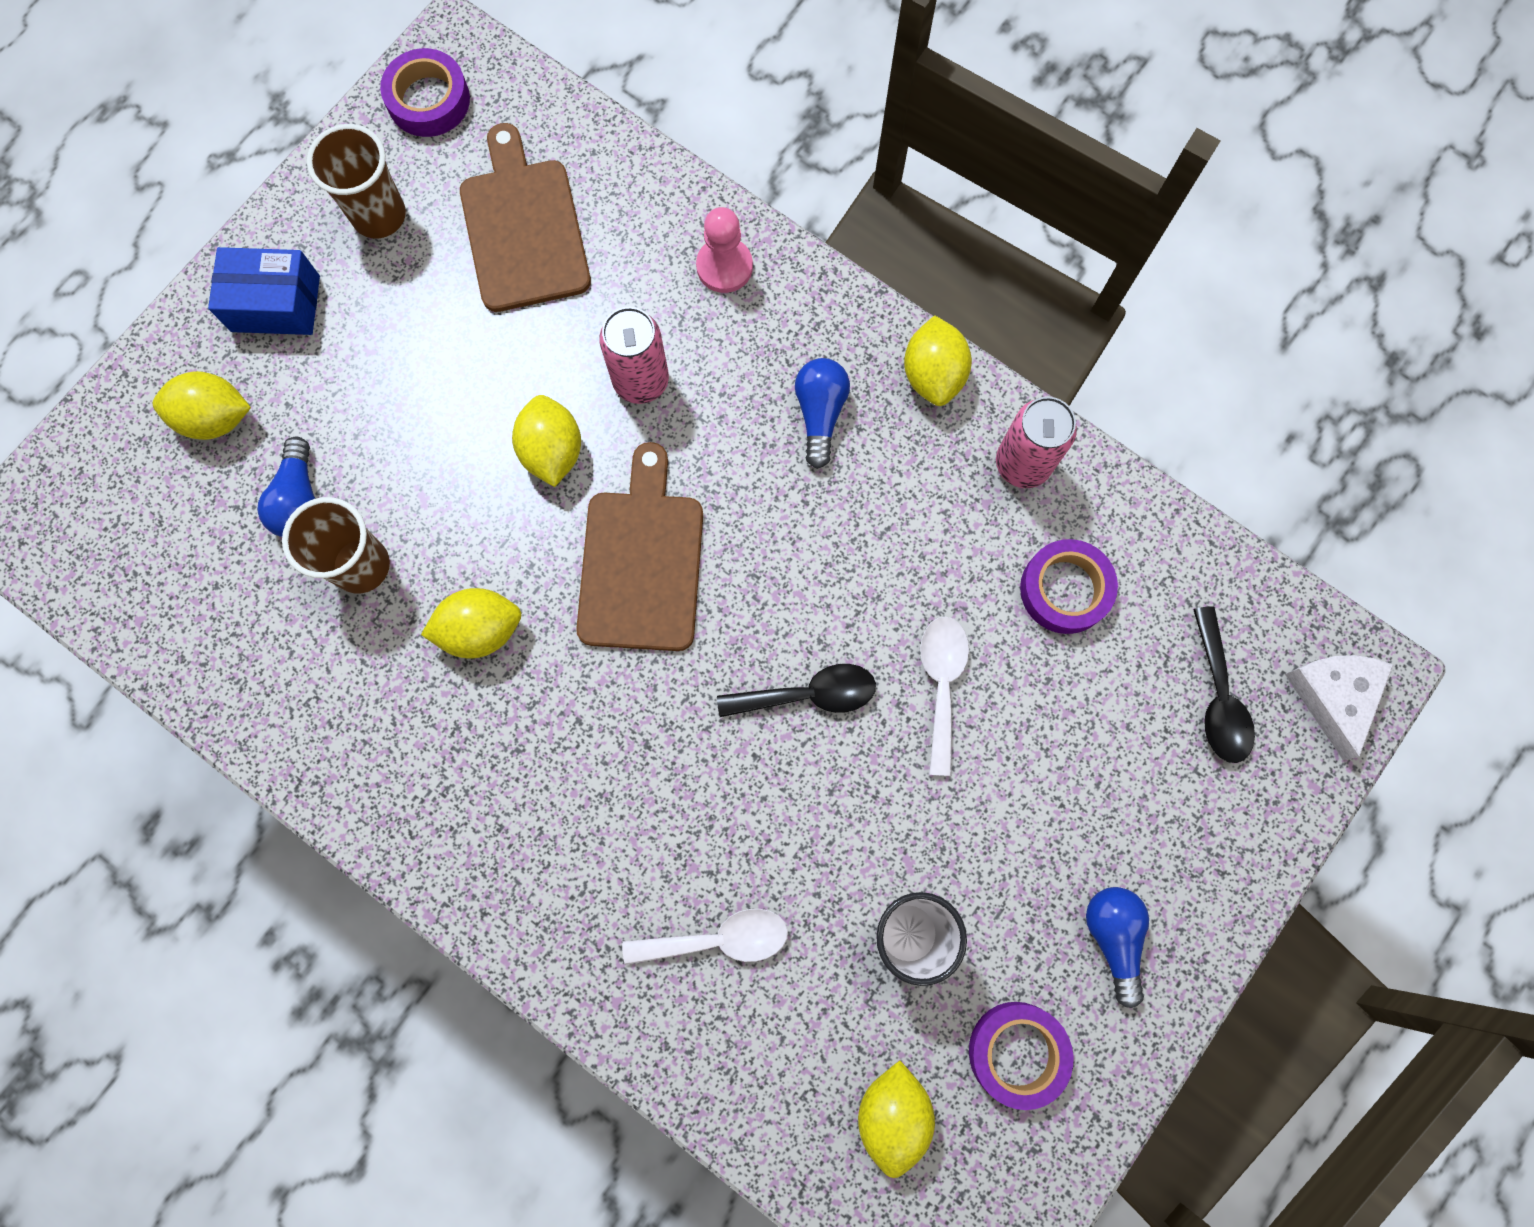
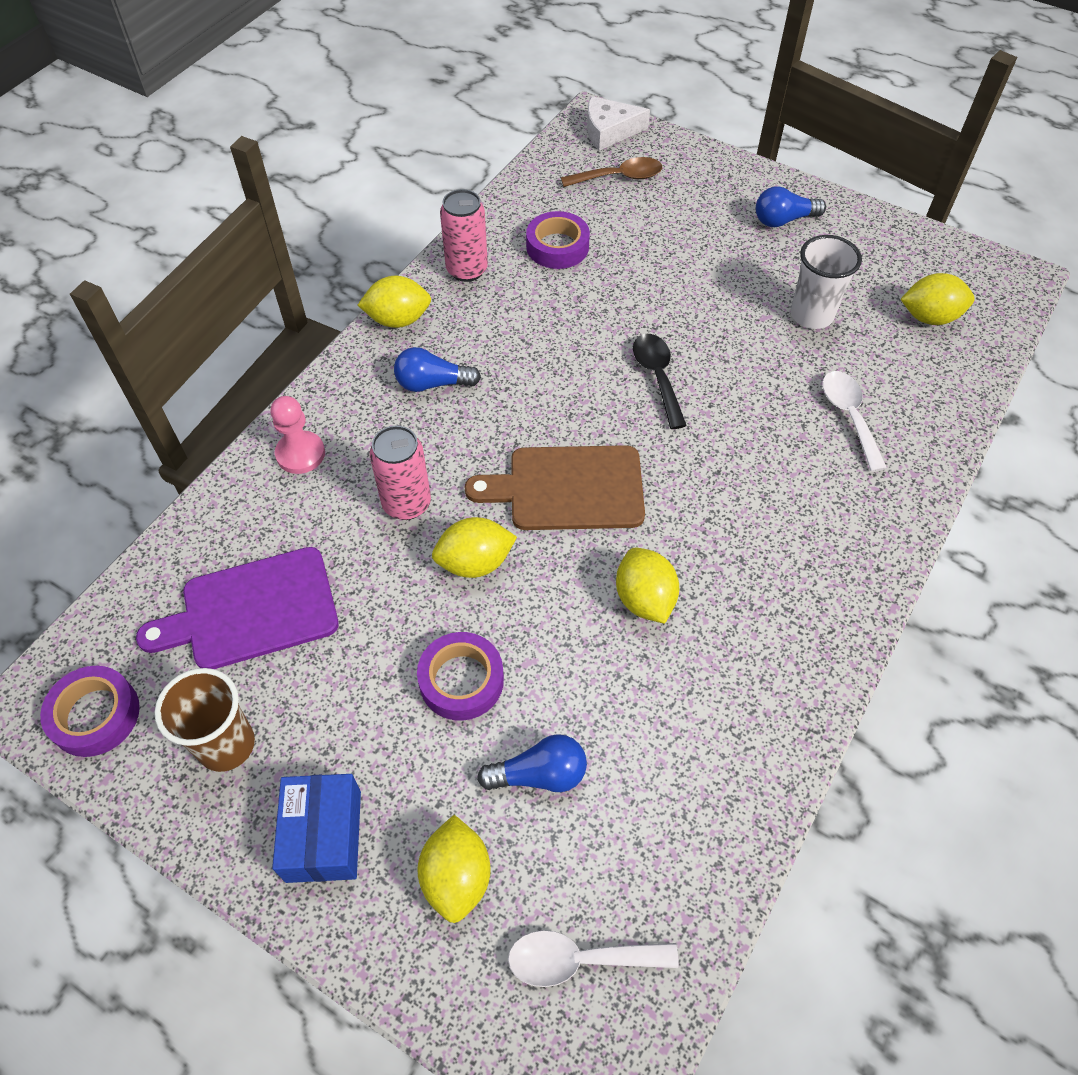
camera: 95 degrees left, 20 degrees down
brown cup [282,497,390,594] -> none
brown cutting board [460,123,591,312] -> purple cutting board [136,547,339,669]
white spoon [920,617,969,776] -> white spoon moved to [508,930,679,987]
purple tape [969,1002,1074,1110] -> purple tape moved to [417,632,504,721]
black spoon [1193,607,1255,763] -> brown spoon [561,157,662,187]

